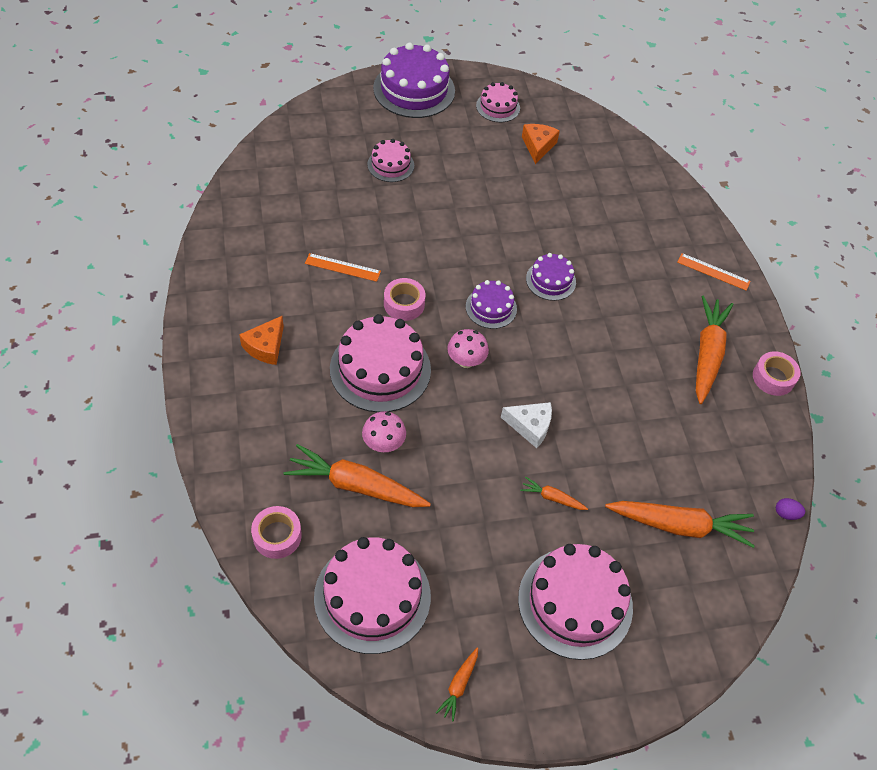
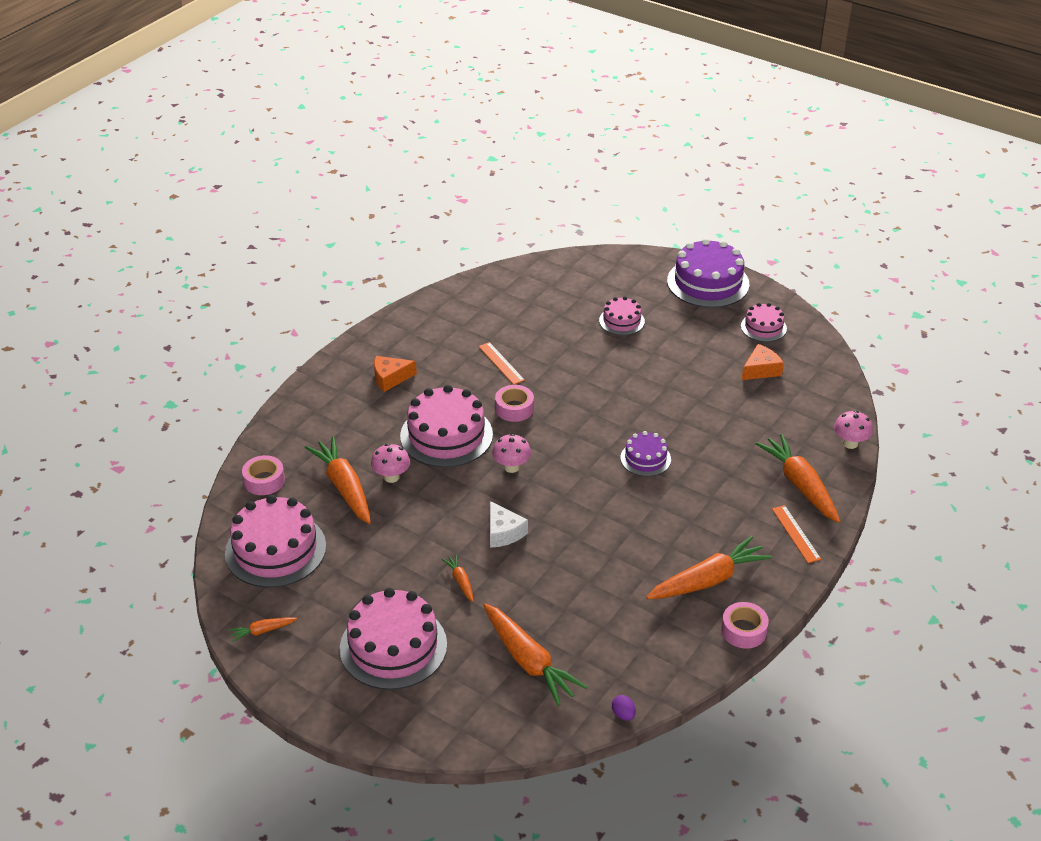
camera: 50 degrees right, 15 degrees down
purple cake [466,280,517,329] -> none
none -> orange carrot [756,434,840,523]
none -> pink mushroom [834,410,873,449]

